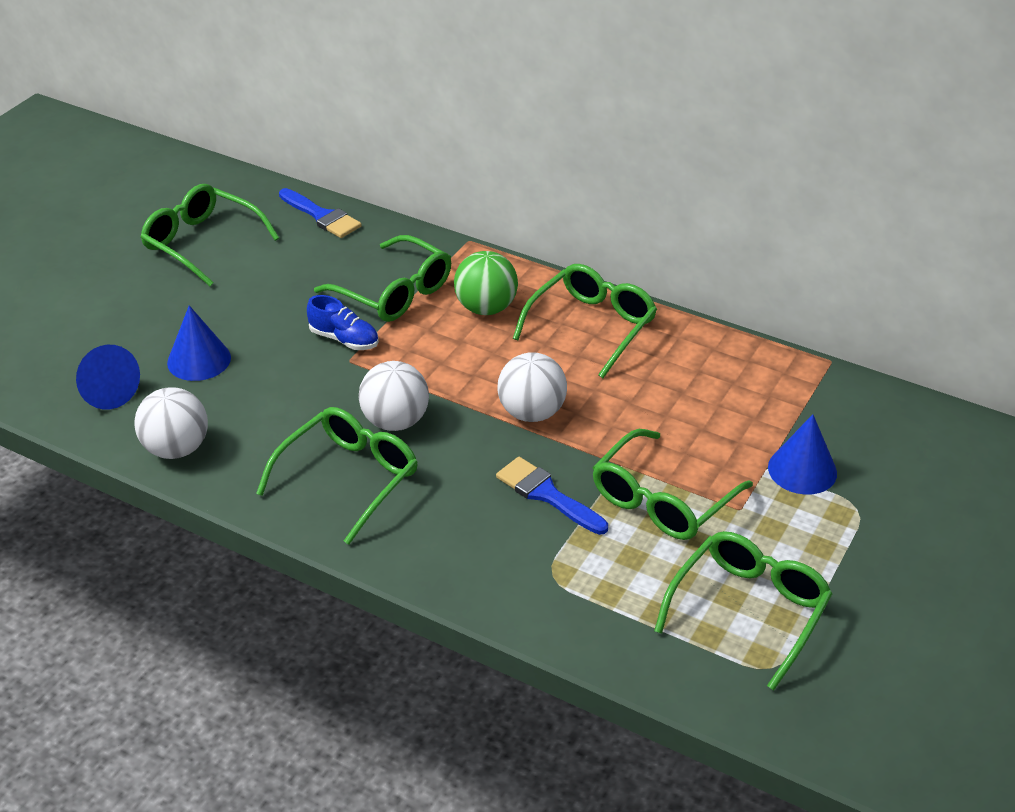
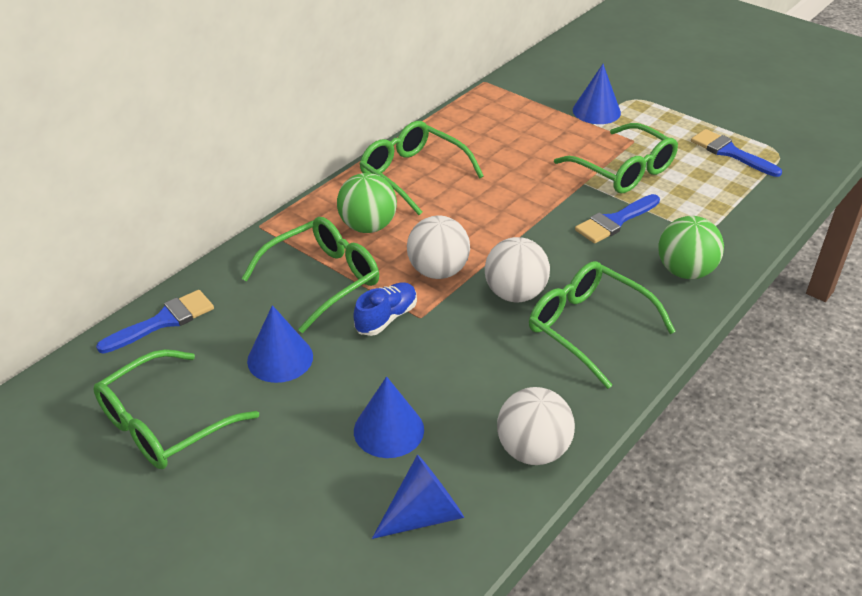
camera: 80 degrees left, 0 degrees up
white ball [498,352,567,422] -> white ball moved to [407,216,470,279]
green glasses [654,531,832,690] -> blue brush [691,129,782,177]
none -> blue cone [247,305,313,383]
none -> green ball [658,216,724,279]

